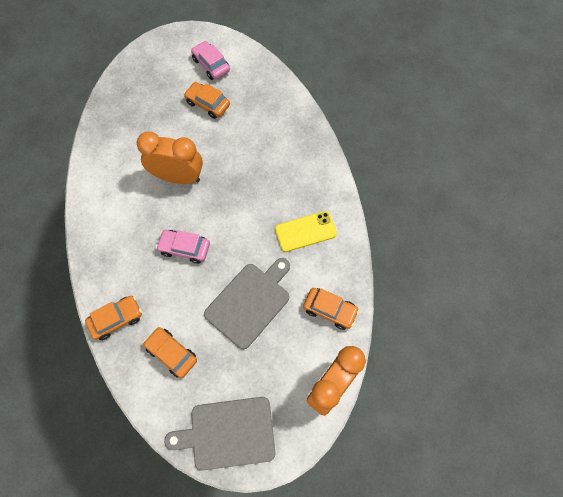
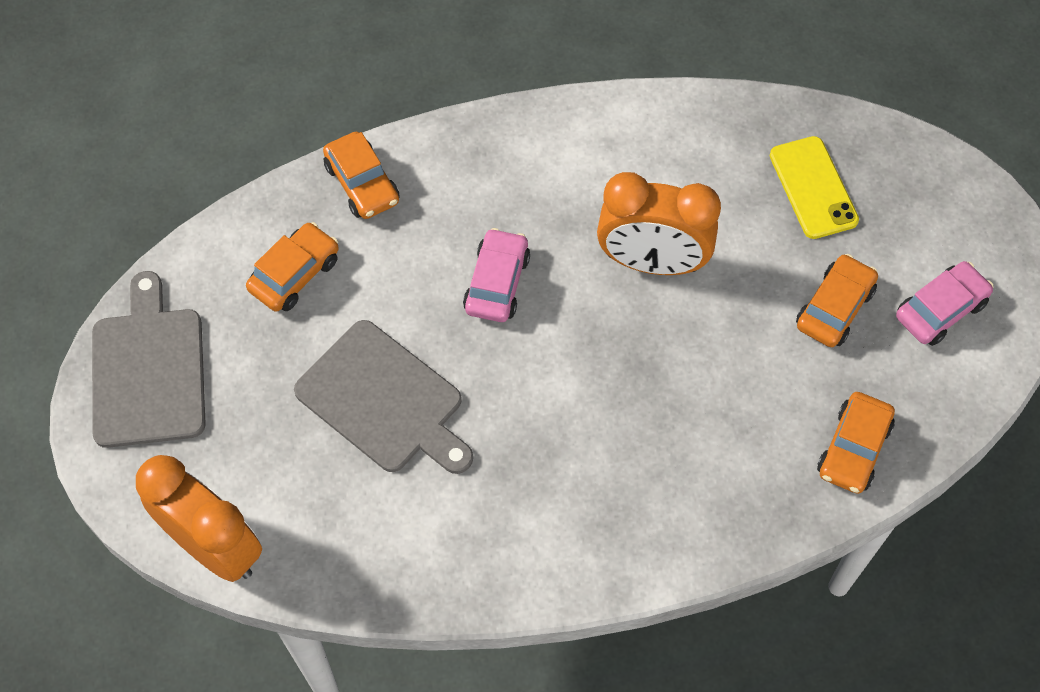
camera: 90 degrees right, 5 degrees down
orange clock [137,132,203,184] -> orange clock turned 90 degrees clockwise [597,172,721,275]
yellow phone [275,211,337,252] -> yellow phone moved to [770,136,859,239]
orange car [303,288,360,330] -> orange car moved to [817,392,895,494]

